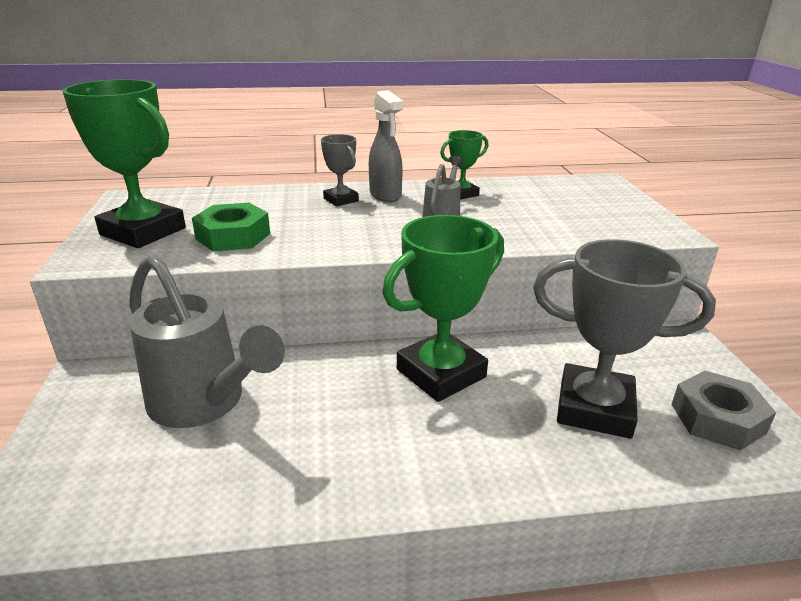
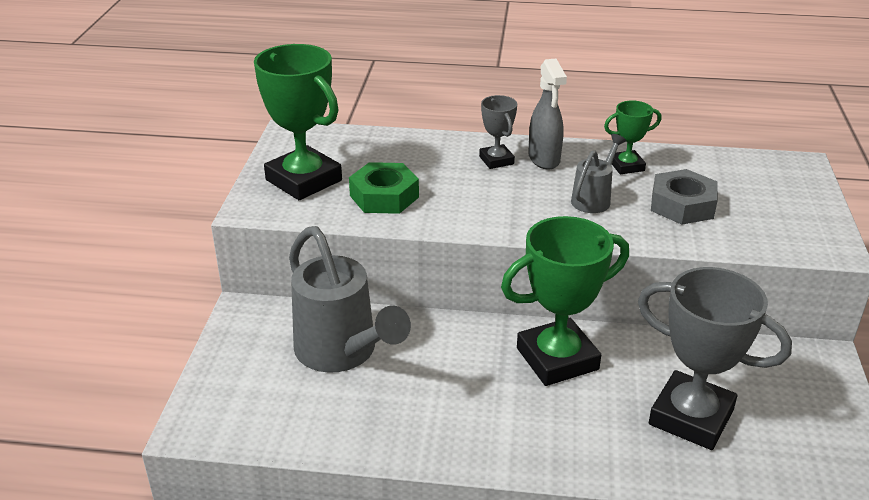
camera: 15 degrees right, 5 degrees up
grey nut [671,371,776,451] -> grey nut moved to [651,169,718,225]

